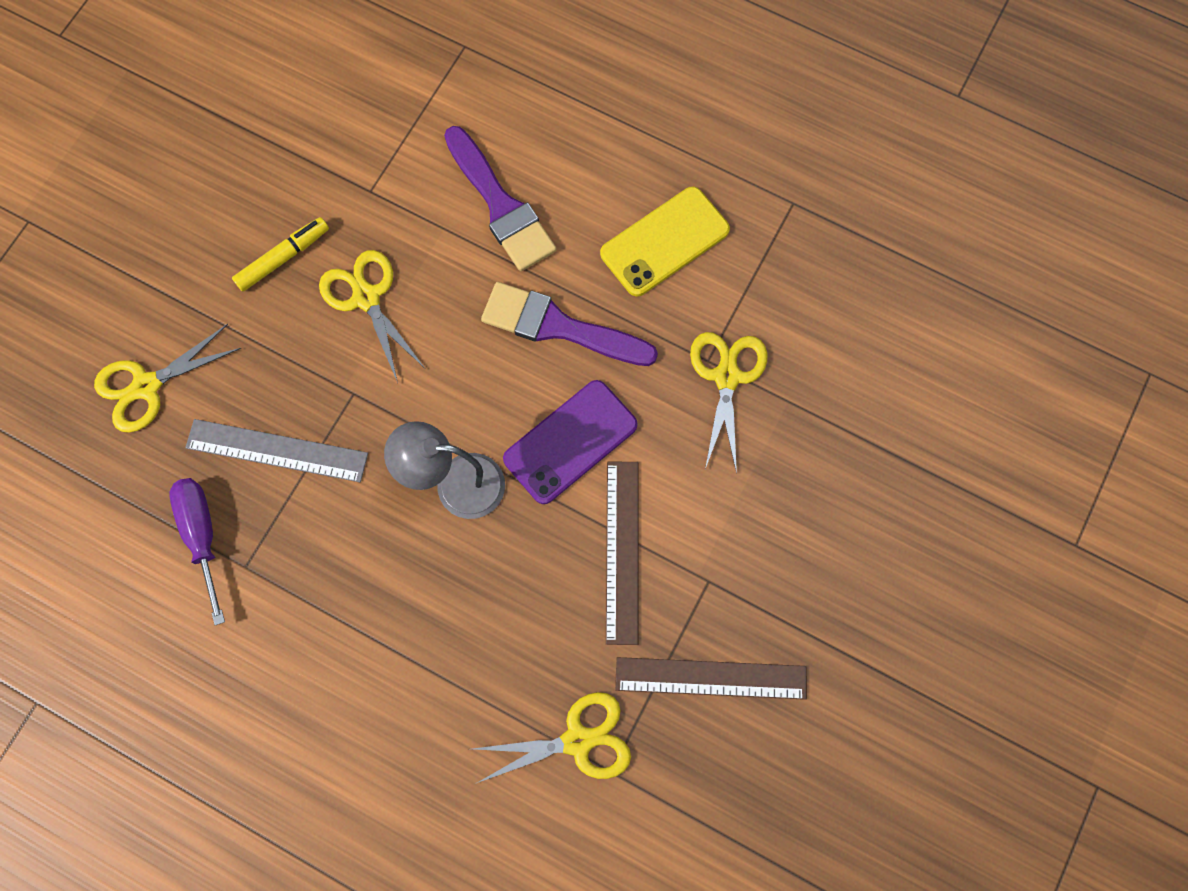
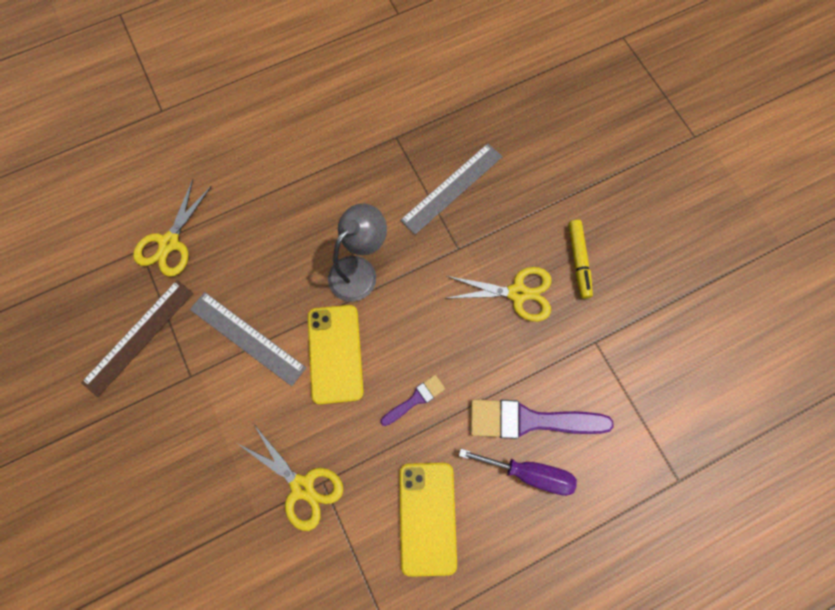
camera: 125 degrees right, 0 degrees up
yellow scissors [94,324,241,433] -> none
purple screwdriver [169,478,225,625] -> purple screwdriver moved to [459,448,577,496]
purple brush [481,282,658,366] -> purple brush [381,375,445,426], size x0.52
purple phone [503,380,638,504] -> yellow phone [308,305,364,405]
brown ruler [606,461,639,645] -> grey ruler [190,292,306,386]

